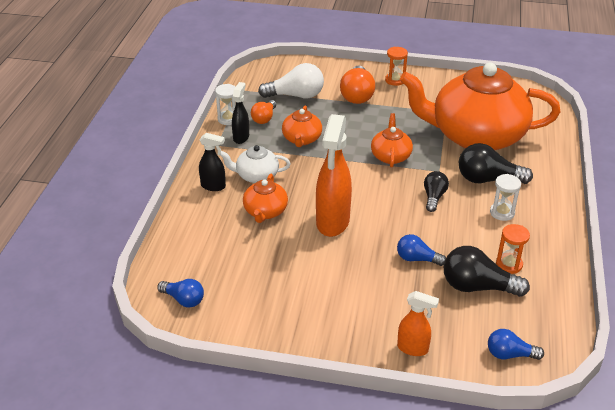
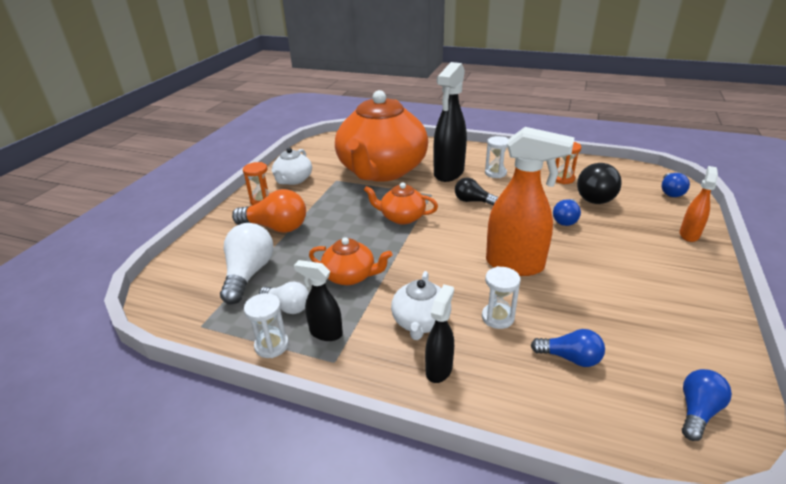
camera: 80 degrees left, 5 degrees down
orange teapot [243,174,288,223] -> white hourglass [482,266,521,329]
orange light bulb [251,100,276,124] -> white light bulb [259,282,309,314]
black light bulb [459,143,533,184] -> black spray bottle [433,62,467,182]
none -> white teapot [271,148,312,185]
none -> blue light bulb [531,329,605,367]

